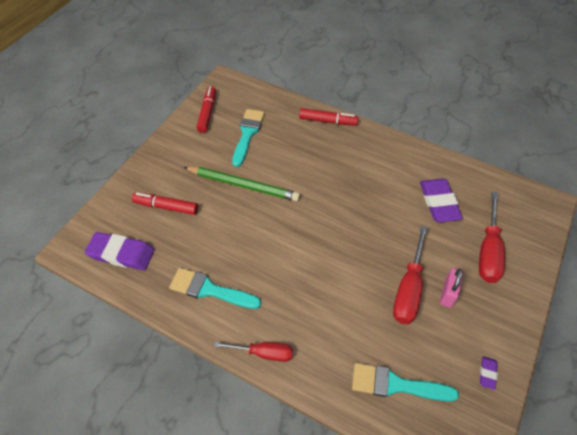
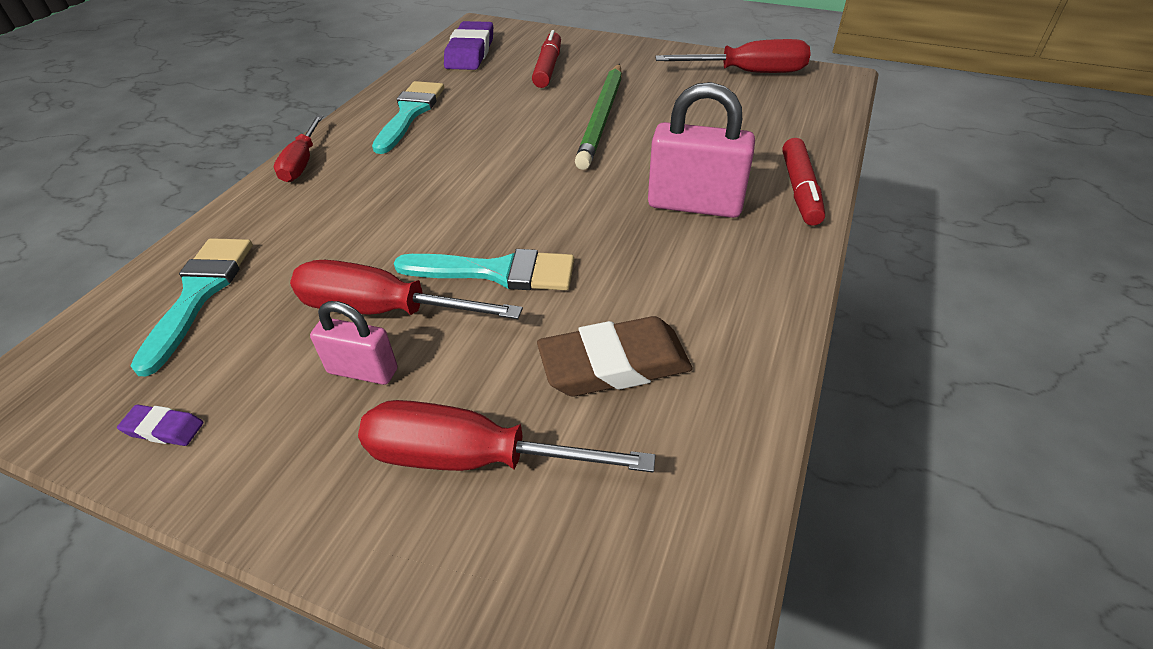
camera: 85 degrees right, 10 degrees down
red marker [197,86,216,133] -> red screwdriver [655,39,811,73]
turquoise brush [232,109,265,167] -> turquoise brush moved to [394,249,574,290]
purple eraser [420,179,463,222] -> brown eraser [537,316,693,397]
none -> pink padlock [648,82,755,218]

